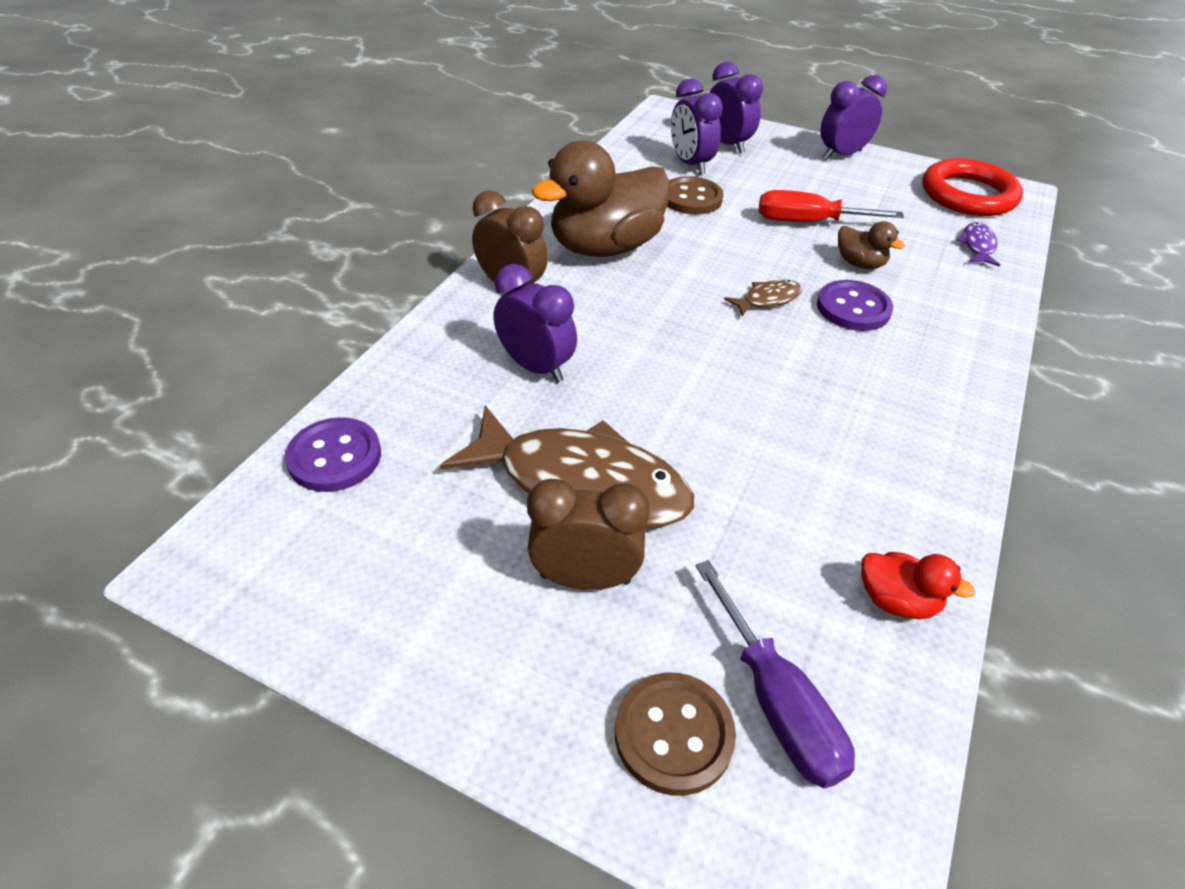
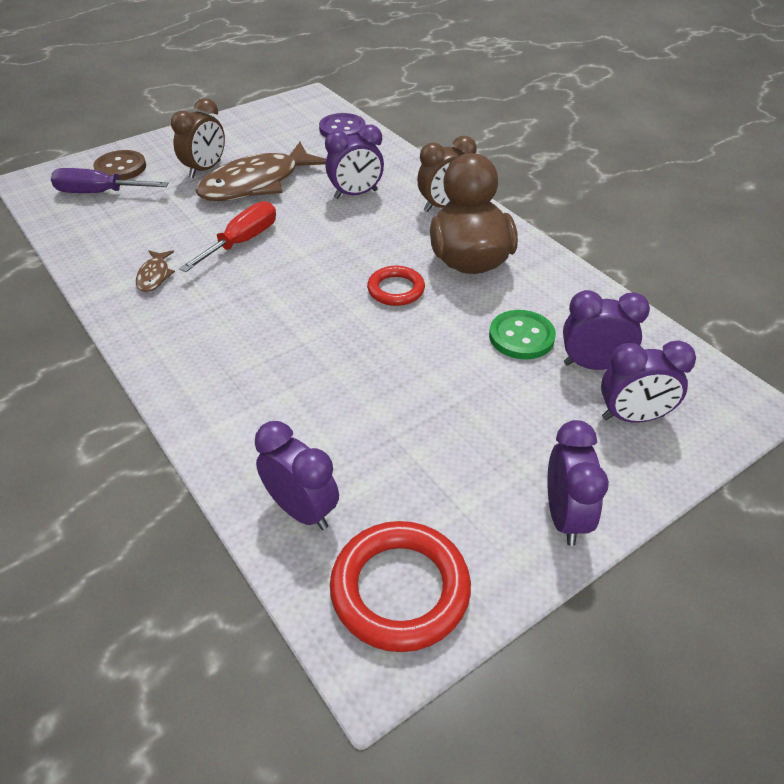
camera: 120 degrees right, 0 degrees up
brown button [667,176,723,215] -> green button [489,310,556,359]
brown fish [724,280,802,317] -> brown fish moved to [136,250,175,292]
red screwdriver [759,190,904,222] -> red screwdriver moved to [179,201,276,272]
purple button [817,280,893,331] -> none
brown duck [838,221,905,269] -> none
red duck [861,552,975,619] -> none
purple fish [956,222,1000,267] -> purple clock [255,421,339,530]
none -> red ring [367,266,425,306]

